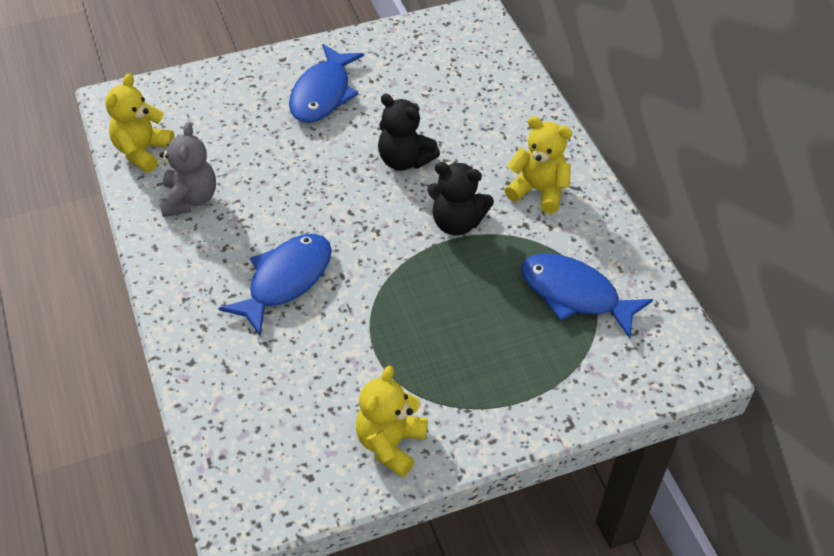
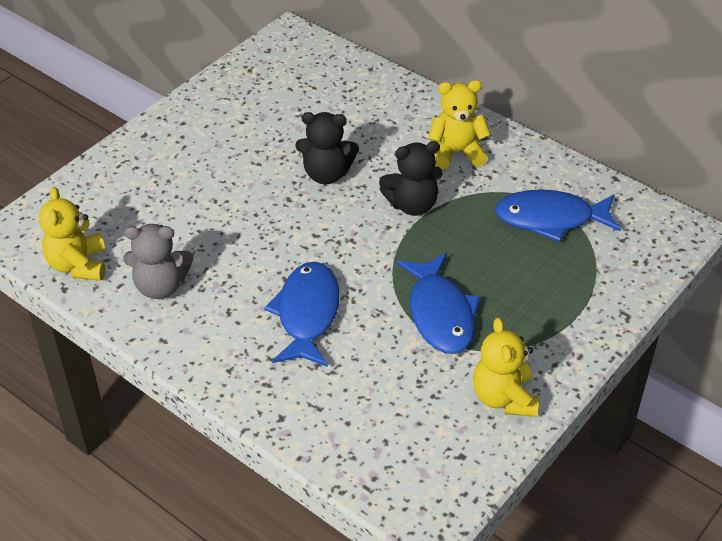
camera: 30 degrees left, 5 degrees down
grey teddy bear [159,123,216,217] -> grey teddy bear turned 120 degrees clockwise [123,224,193,299]
blue fish [289,44,364,123] -> blue fish moved to [397,253,480,354]

